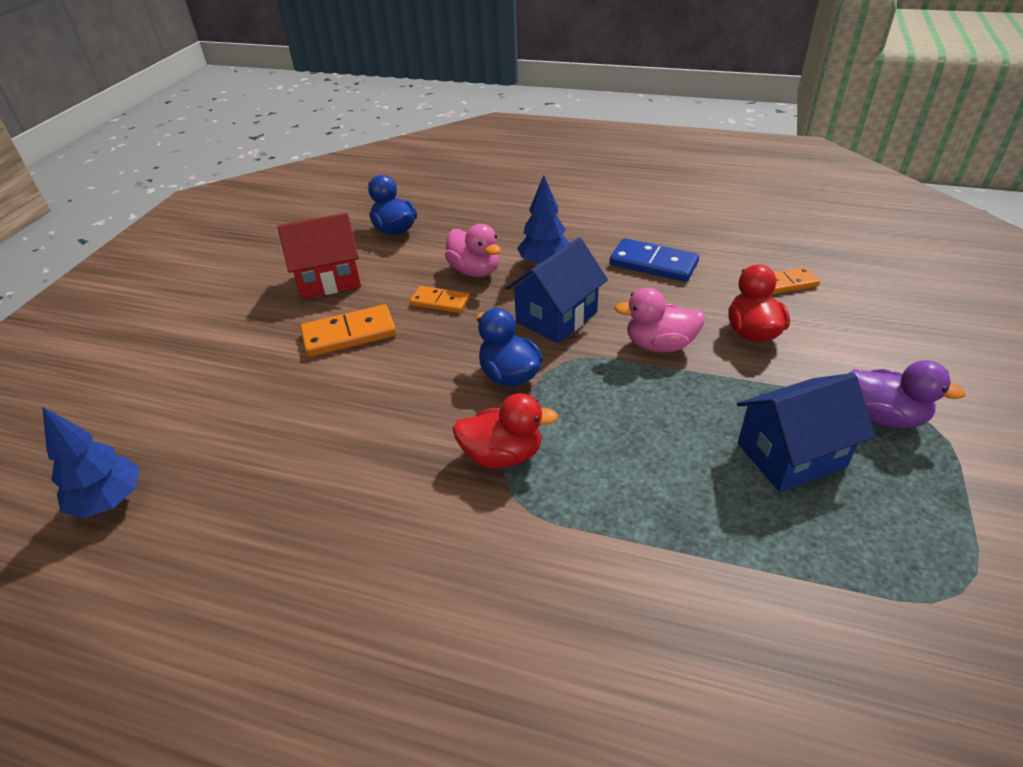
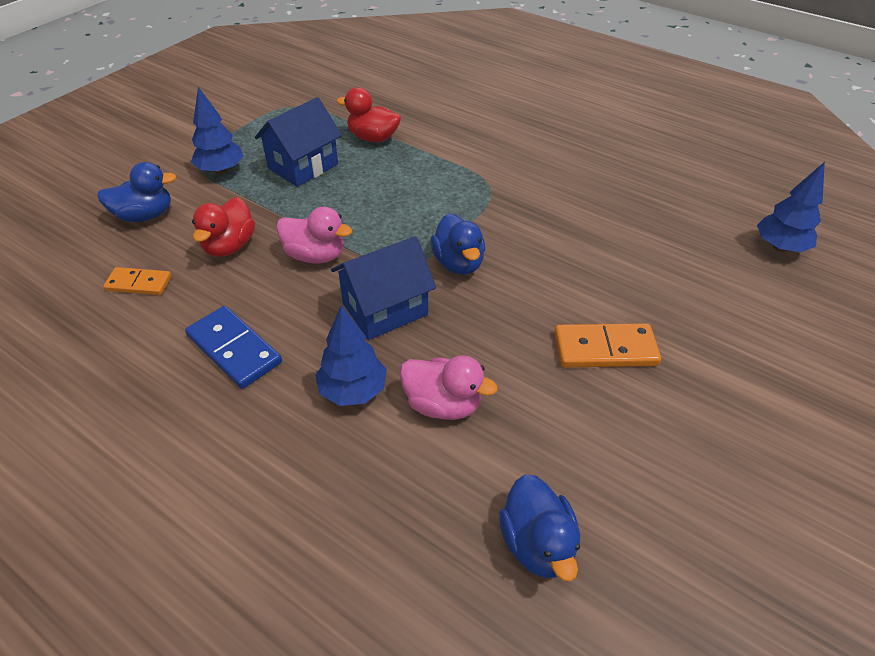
camera: 165 degrees left, 5 degrees up
red house [277,213,361,299] -> none
orange domino [410,286,470,313] -> none
pink duck [445,224,501,277] -> pink duck turned 135 degrees clockwise [399,356,498,420]
red duck [452,393,558,468] -> red duck moved to [336,87,401,142]
blue house [737,373,875,492] -> blue house turned 45 degrees counterclockwise [255,97,342,187]
purple duck [850,360,966,429] -> blue tree [191,87,244,174]
none -> blue duck [97,162,177,222]

